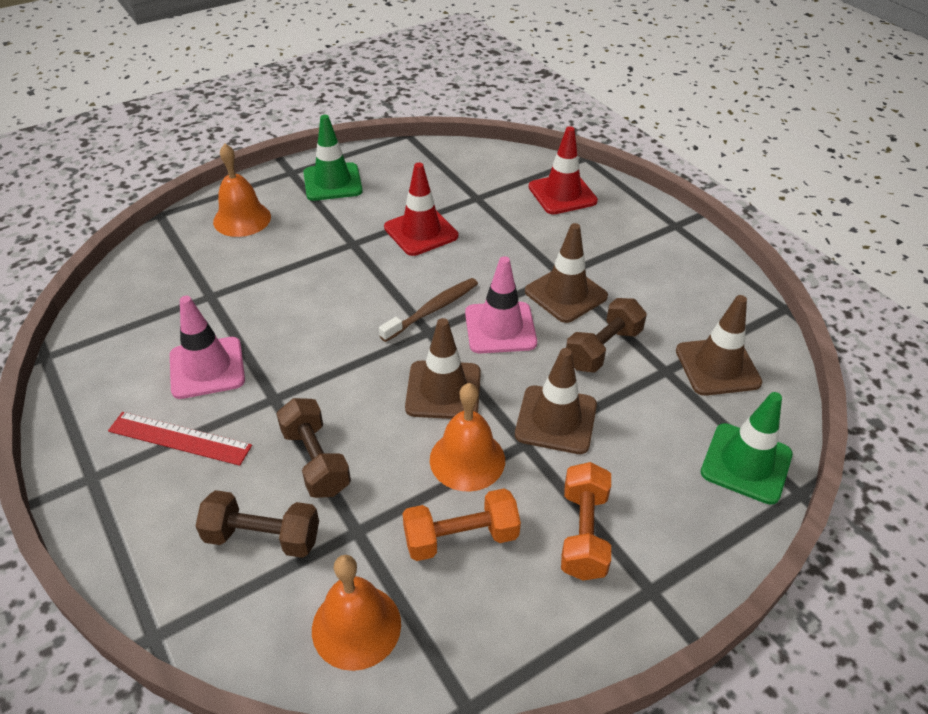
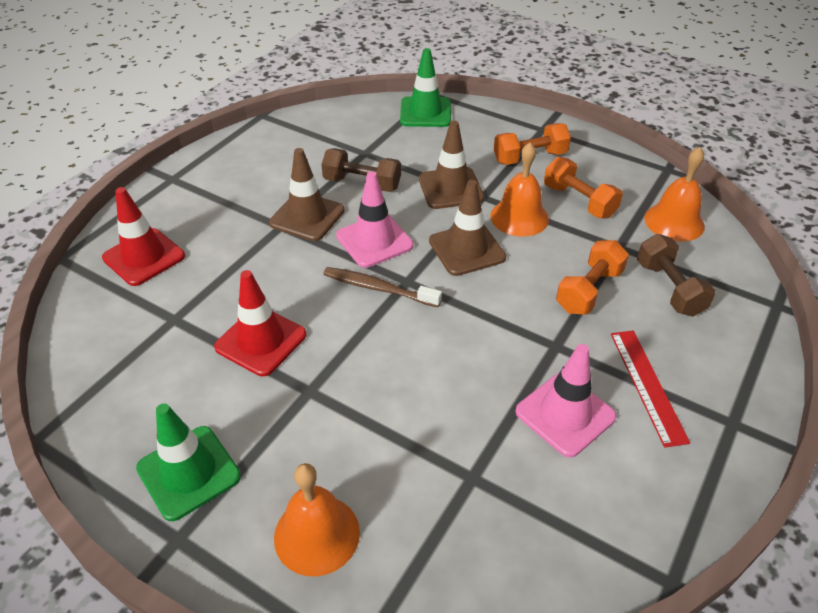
camera: 115 degrees left, 0 degrees up
brown dumbbell [276,398,351,498] -> orange dumbbell [556,240,629,314]
brown traffic cone [676,295,762,396] -> none

